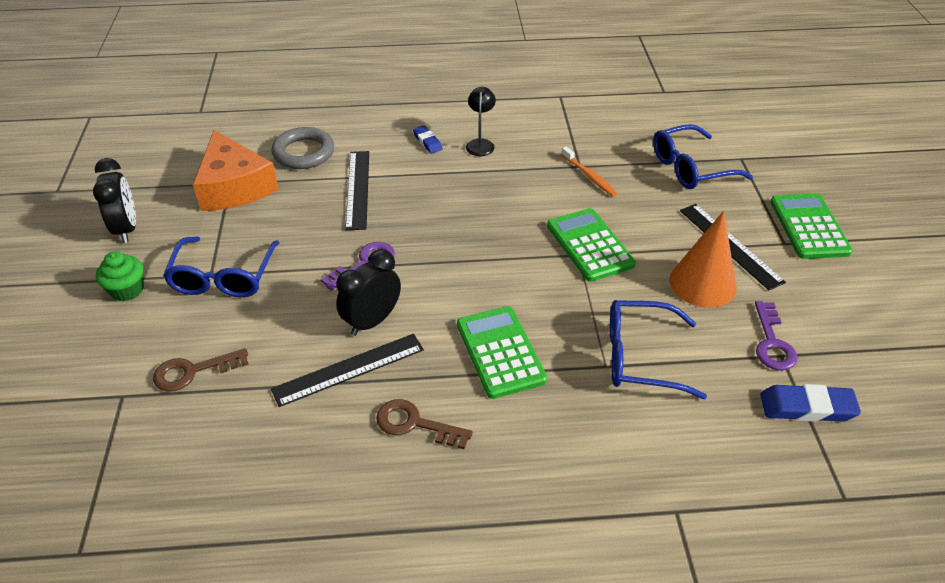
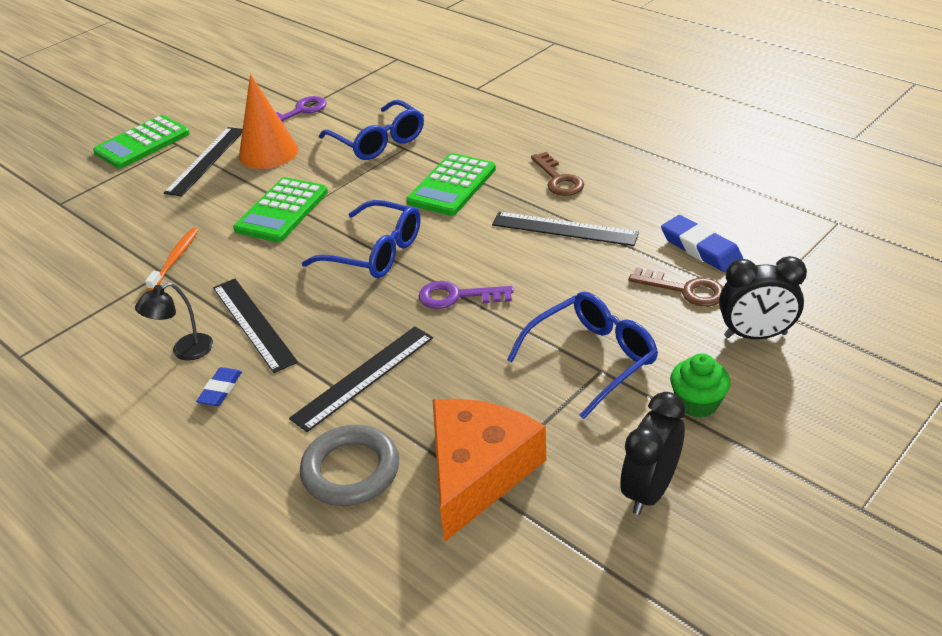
camera: 130 degrees left, 5 degrees down
black clock [336,249,401,336] -> black clock moved to [719,256,807,339]
blue glasses [653,124,753,189] -> blue glasses moved to [302,200,421,278]
blue eraser [760,384,861,422] -> blue eraser moved to [661,215,743,272]
none -> black ruler [213,279,298,373]

